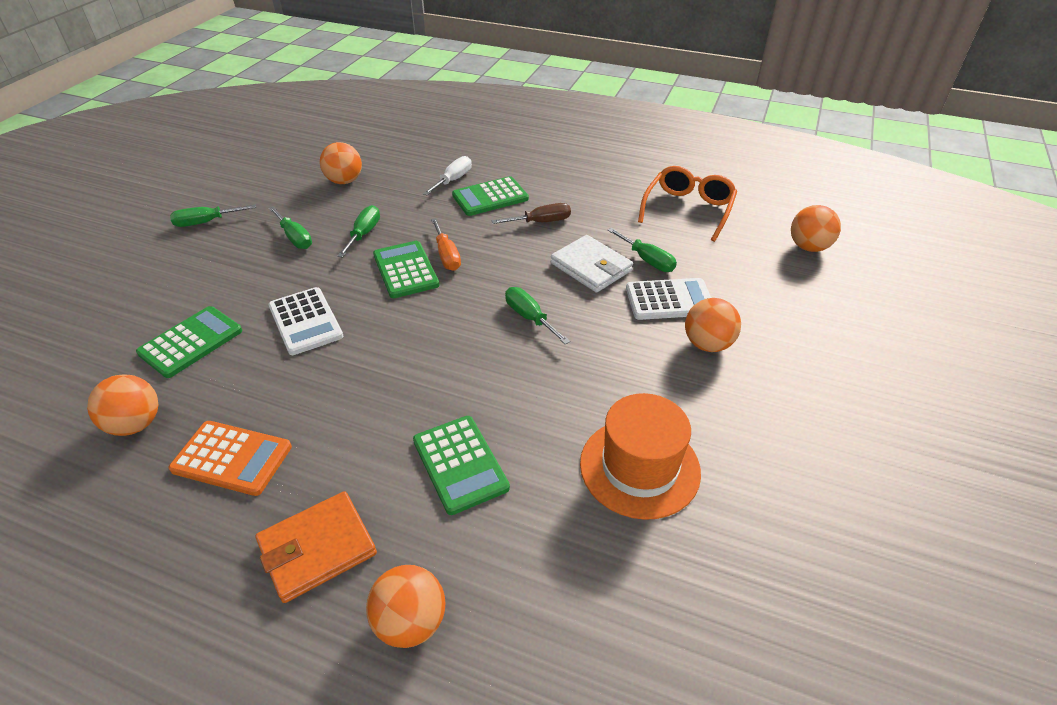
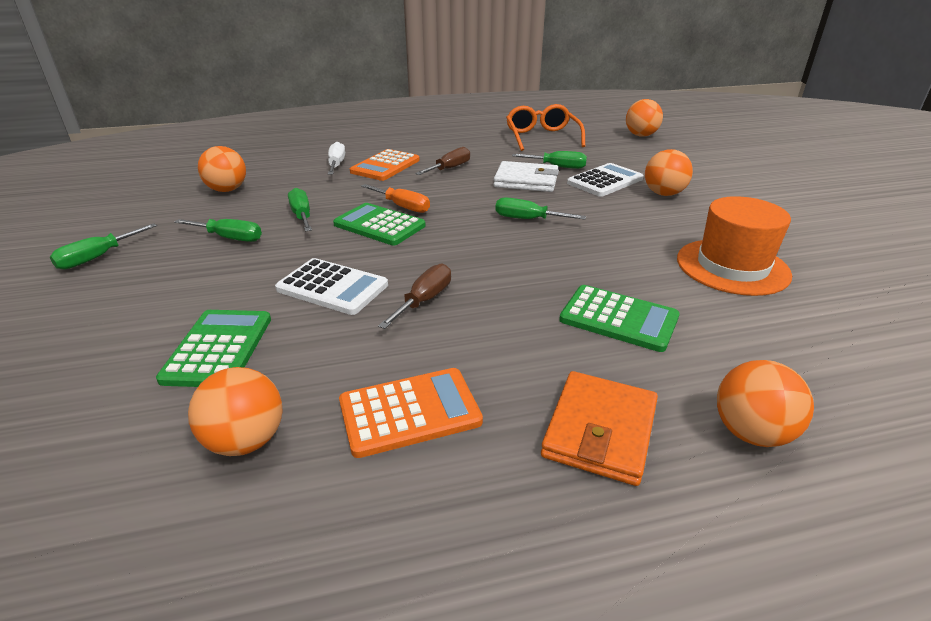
camera: 35 degrees left, 10 degrees down
green calculator [452,176,529,216] -> orange calculator [350,149,420,181]
none -> brown screwdriver [378,264,451,329]

